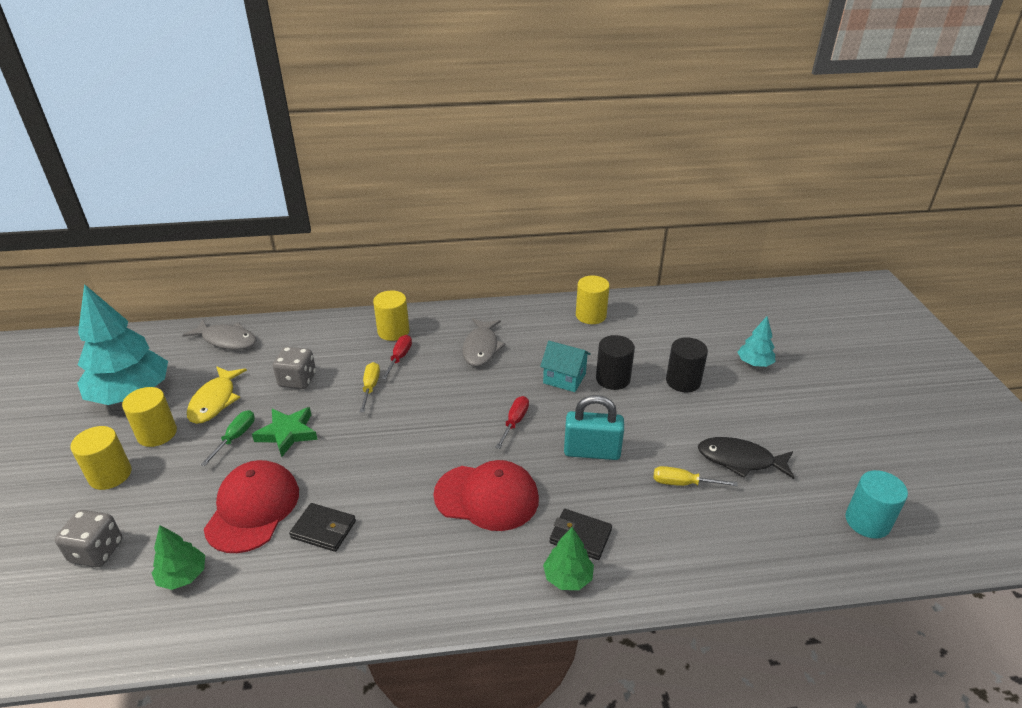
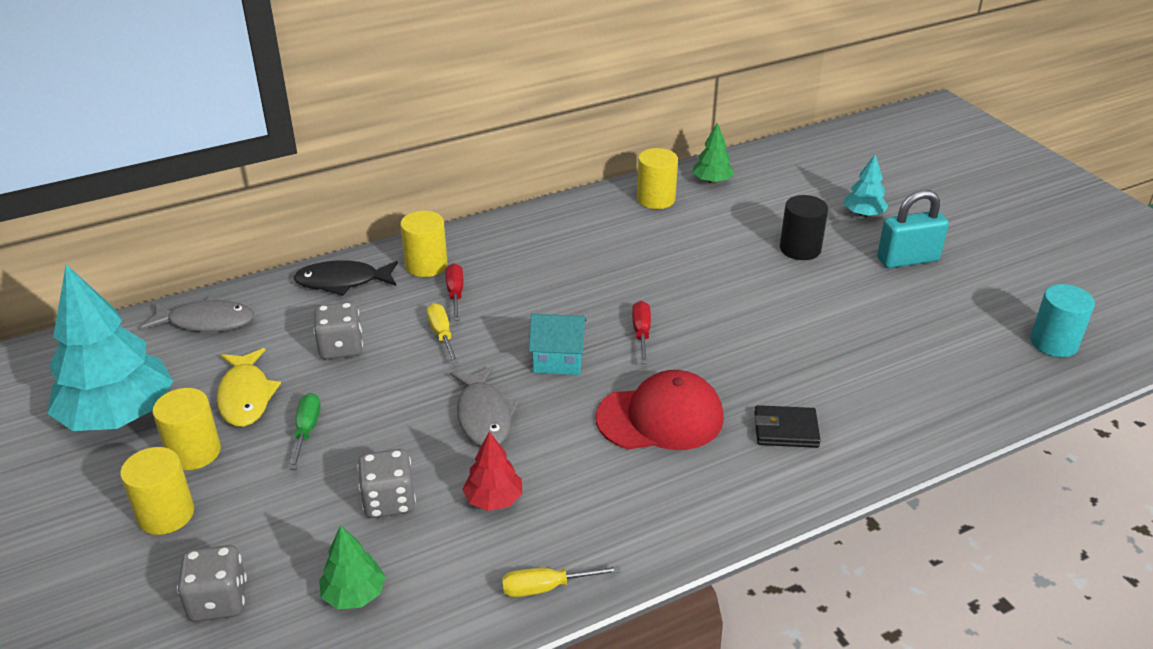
camera: 20 degrees left, 0 degrees up
red cap [204,460,299,553] -> grey dice [357,449,416,518]
green star [252,407,318,457] -> none
black wallet [289,503,356,552] -> red tree [462,431,522,511]
grey fish [462,318,506,366] -> grey fish moved to [450,366,519,446]
turquoise house [540,341,591,392] -> turquoise house moved to [529,314,587,375]
green tree [543,527,594,590] -> green tree moved to [693,122,734,184]
turquoise padlock [564,395,624,460] -> turquoise padlock moved to [877,190,949,268]
black cylinder [596,335,635,390] -> none
yellow screwdriver [654,466,738,486] -> yellow screwdriver moved to [502,566,621,597]
black fish [698,437,795,479] -> black fish moved to [294,260,398,296]

